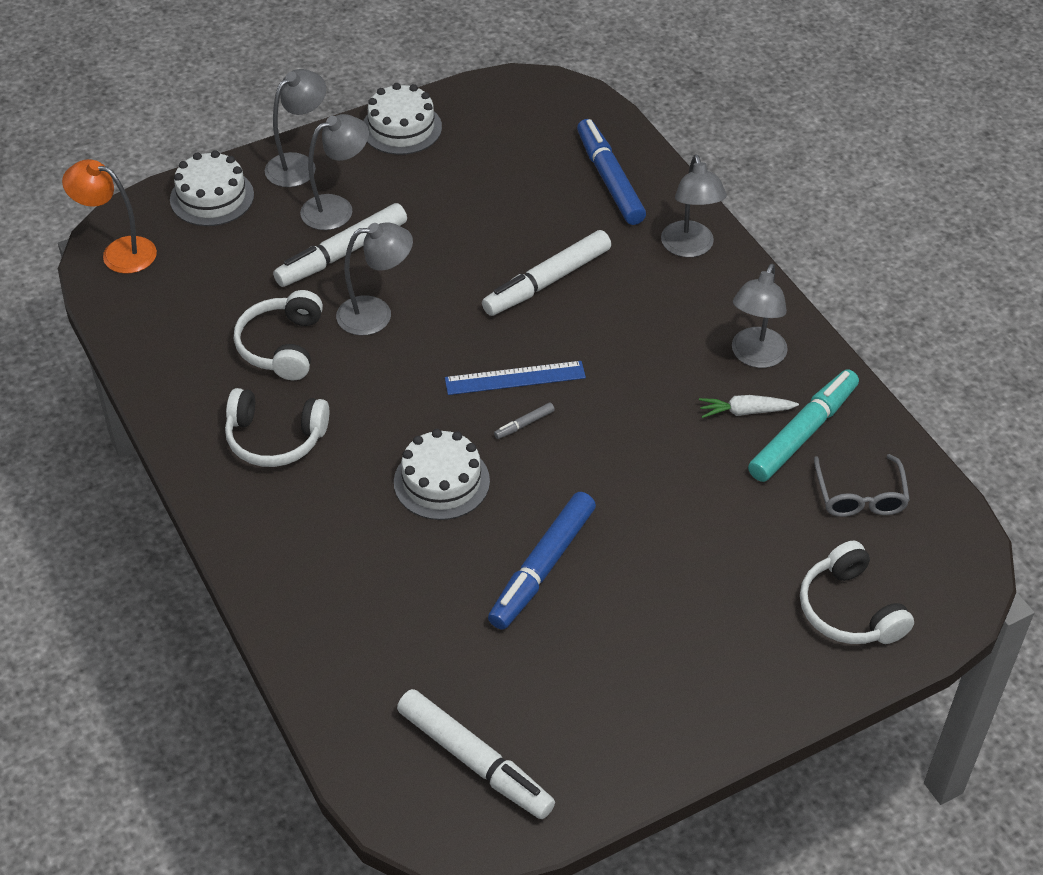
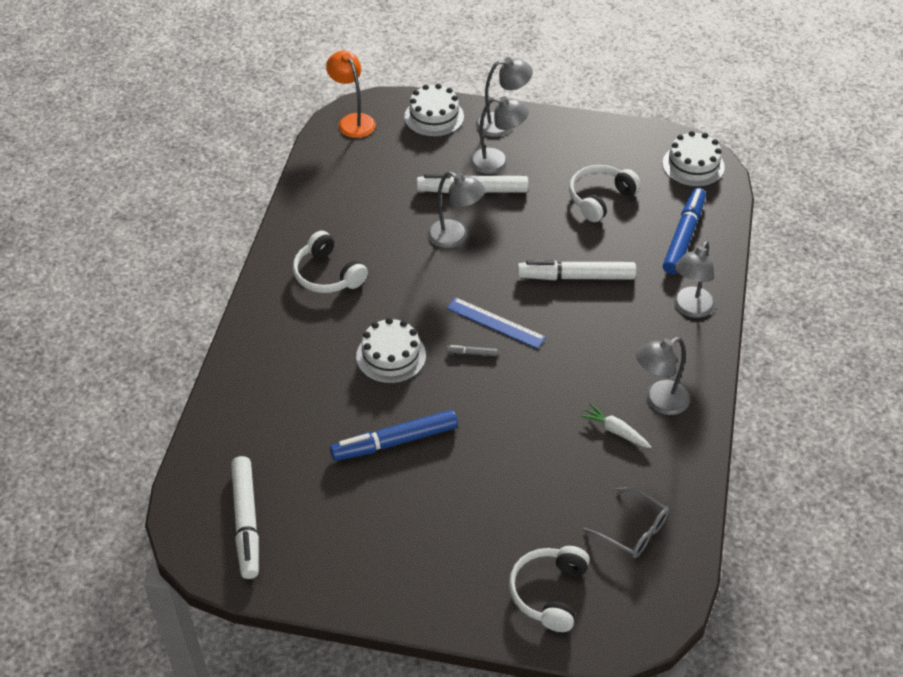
camera: 40 degrees right, 0 degrees up
white headphones [234,290,323,380] -> white headphones moved to [569,165,641,222]
white cake [363,83,442,155] -> white cake moved to [662,131,725,187]
turquoise marker [748,369,859,482] -> none
grey glasses [814,454,910,517] -> grey glasses turned 90 degrees counterclockwise [583,487,669,558]

